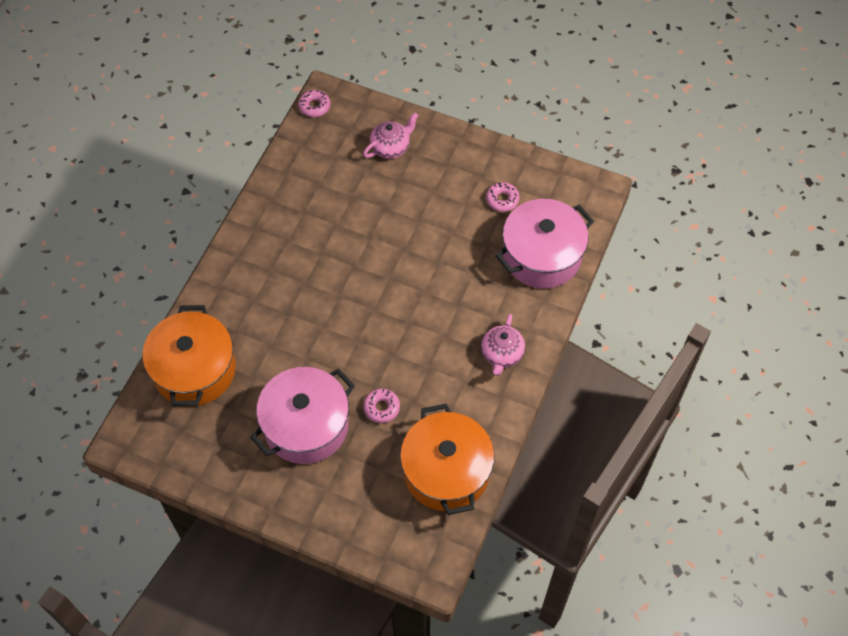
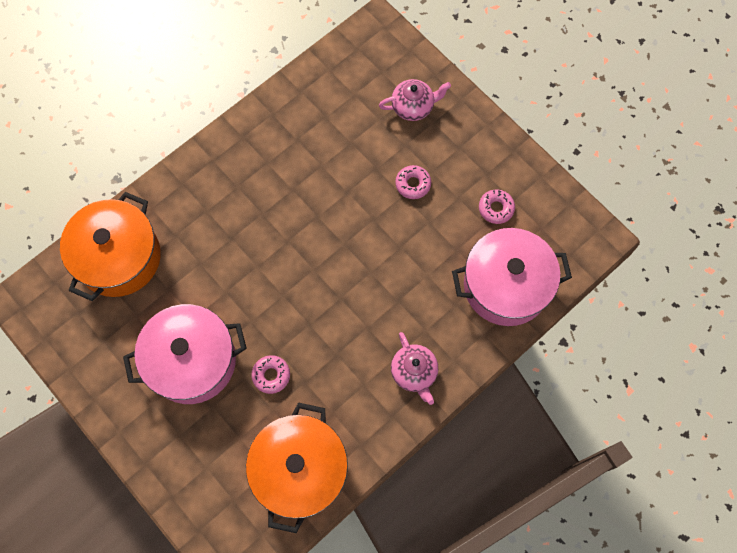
camera: 25 degrees right, 10 degrees up
pink donut [298,90,330,117] -> pink donut moved to [395,165,431,199]
pink teapot [481,314,525,376] -> pink teapot turned 60 degrees counterclockwise [391,332,438,405]

